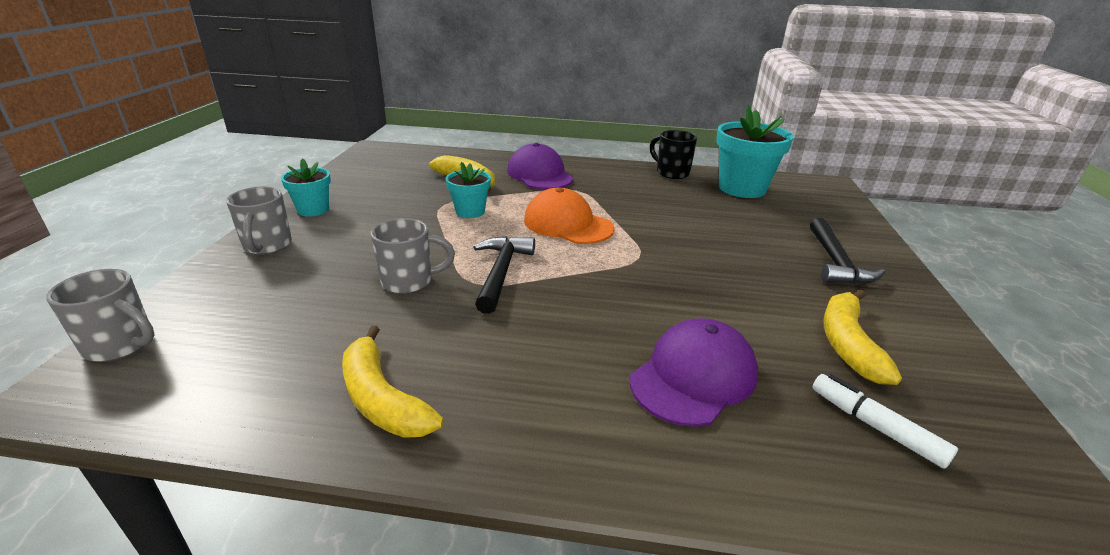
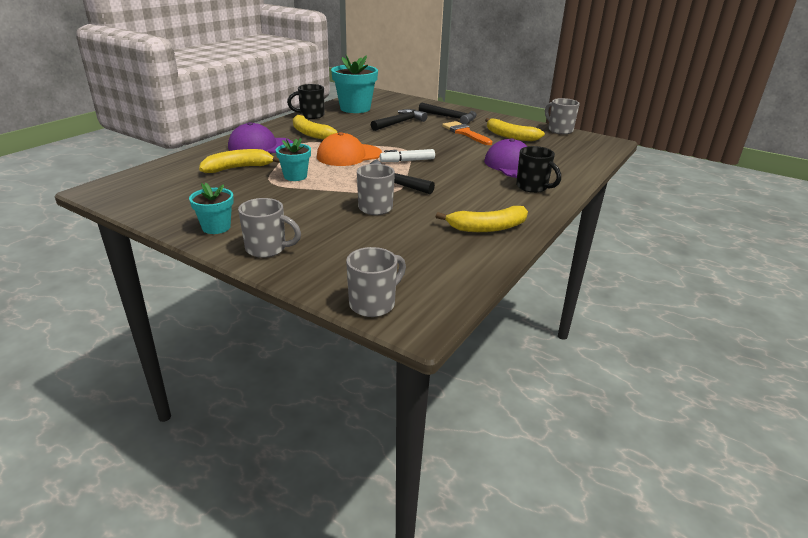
camera: 65 degrees left, 0 degrees up
white marker [812,374,958,469] -> white marker moved to [380,149,435,162]
none -> yellow banana [293,114,338,140]
none -> black hammer [371,109,428,131]
none -> orange brush [442,121,492,145]
none -> black mug [516,146,561,193]
none -> grey mug [545,98,580,134]

